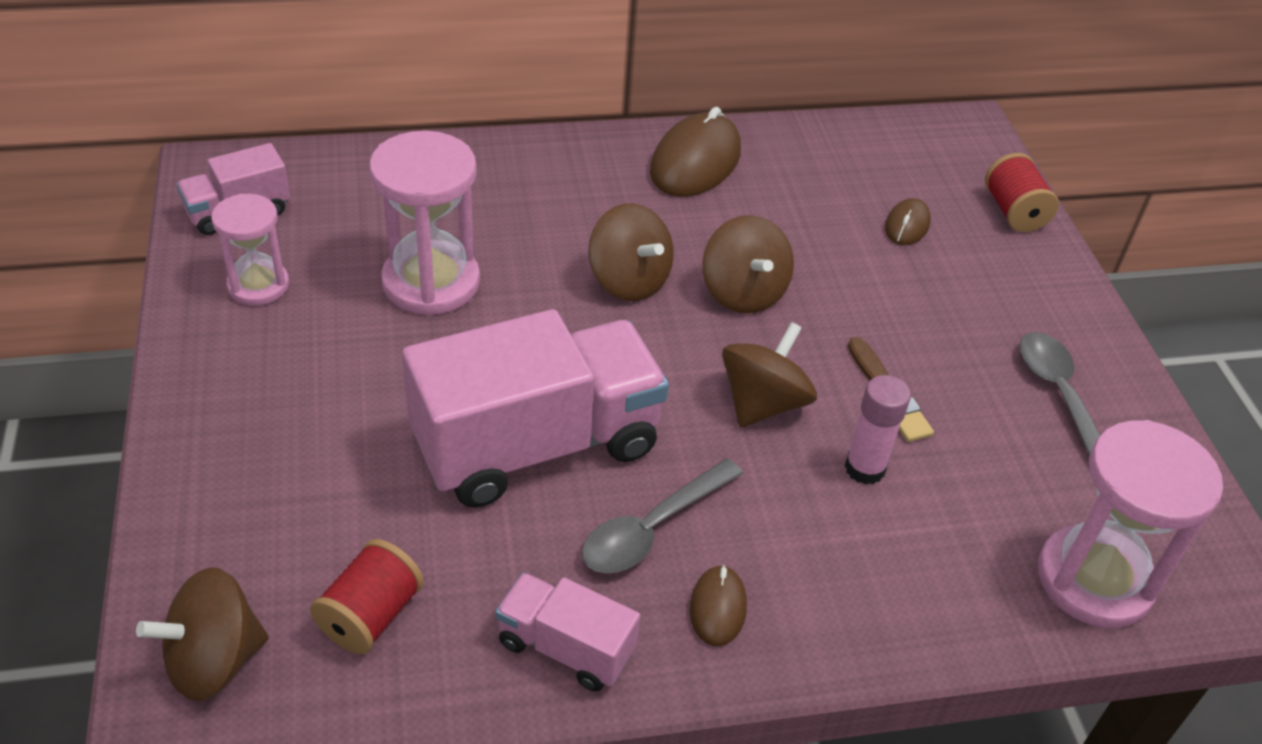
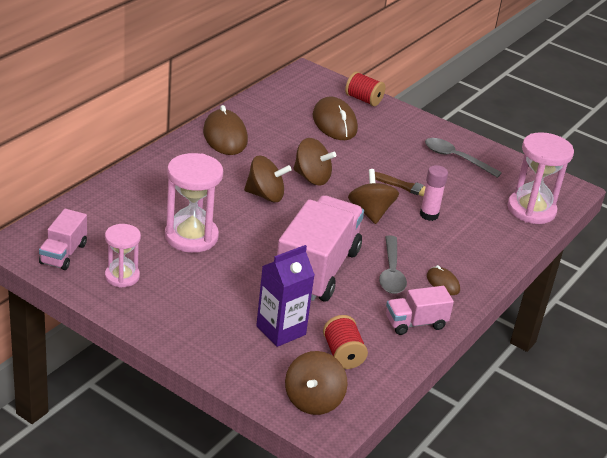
camera: 45 degrees left, 10 degrees down
brown mouse [885,198,931,245] -> brown mouse [313,97,358,140], size x1.93
none -> purple carton [256,245,315,347]

